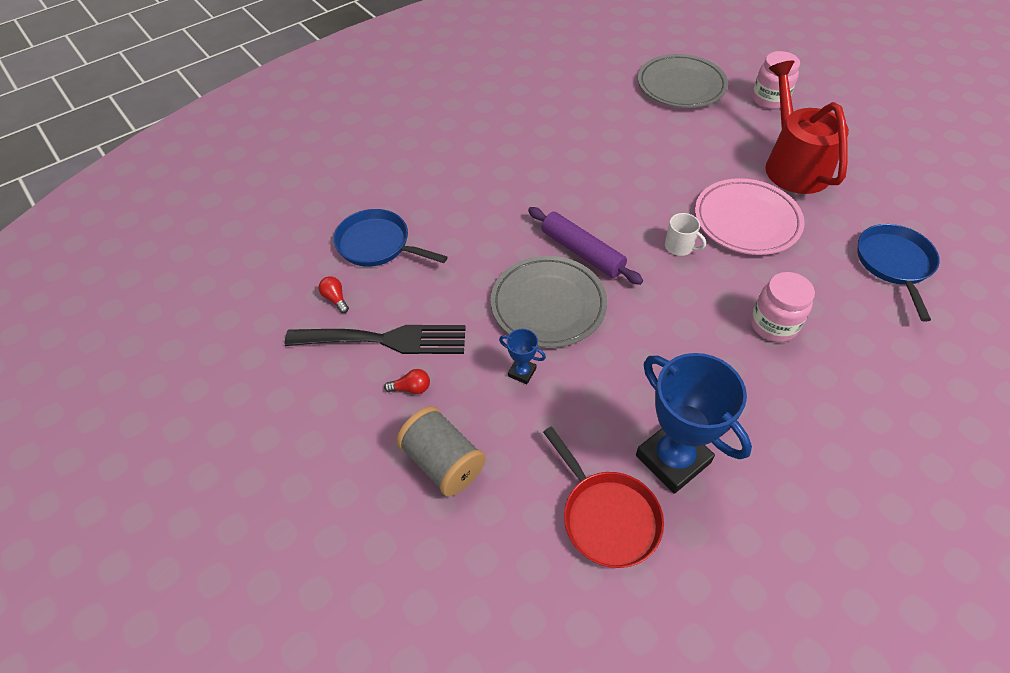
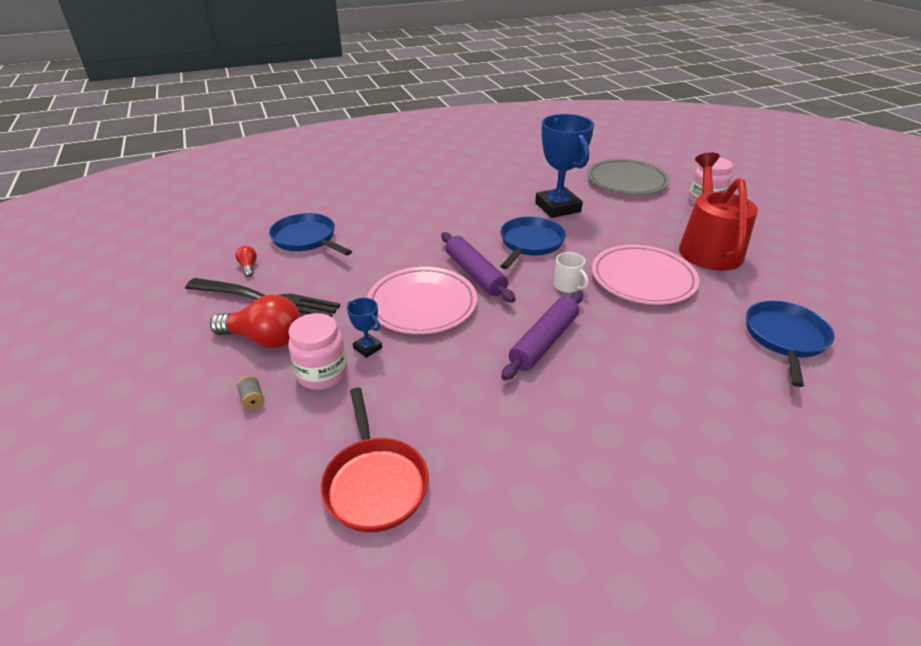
camera: 15 degrees right, 15 degrees down
red light bulb [384,369,430,394] -> red light bulb [210,295,300,348], size x2.21
grey spool [396,406,486,496] -> grey spool [237,375,264,410], size x0.40
grey plate [490,256,607,348] -> pink plate [367,267,477,334]
blue trophy [636,353,752,494] -> blue trophy moved to [535,114,594,218]
pink jar [751,272,815,342] -> pink jar moved to [288,313,347,390]
none -> blue pan [500,216,566,269]
none -> purple rolling pin [501,291,583,380]

